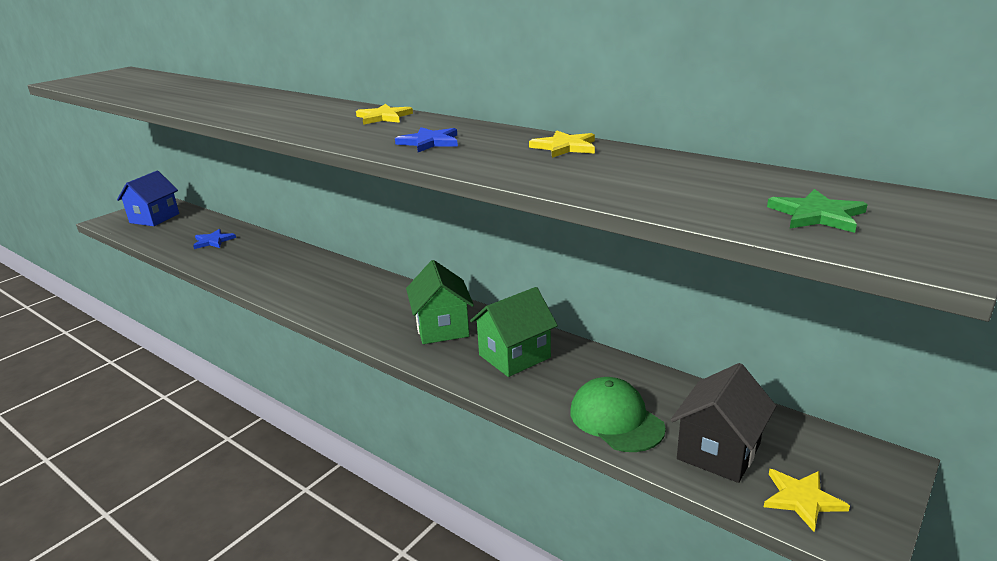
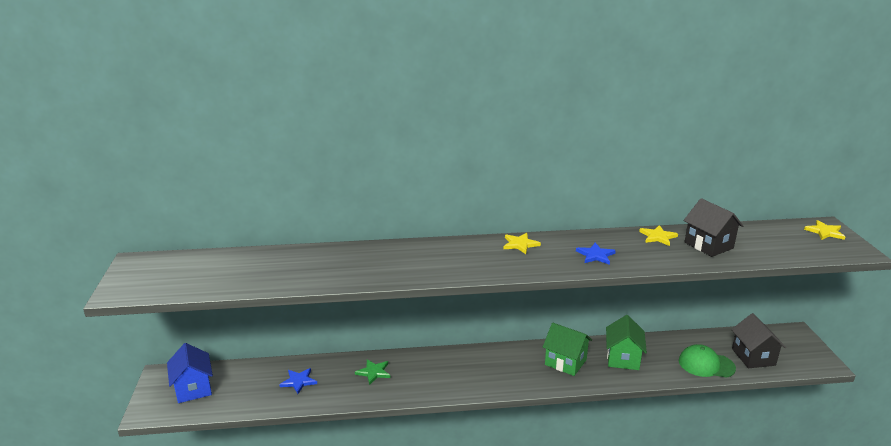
camera: 45 degrees left, 0 degrees up
yellow star [764,469,850,532] -> yellow star moved to [804,220,846,240]
green star [767,189,868,233] -> green star moved to [355,359,390,385]
none -> black house [683,198,743,257]

